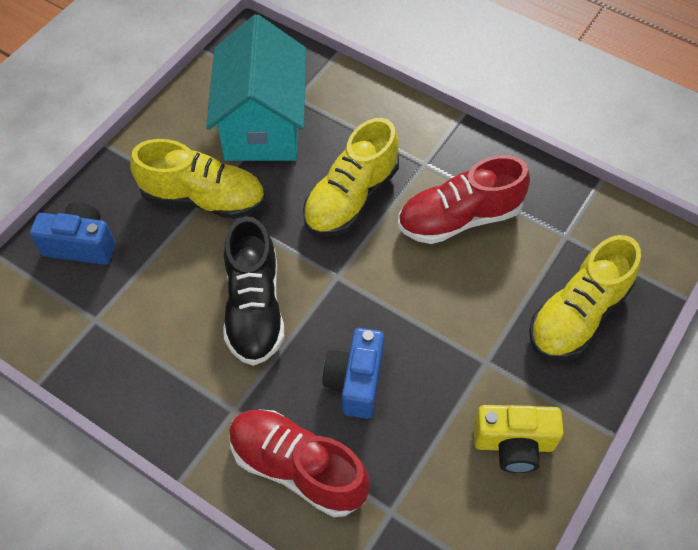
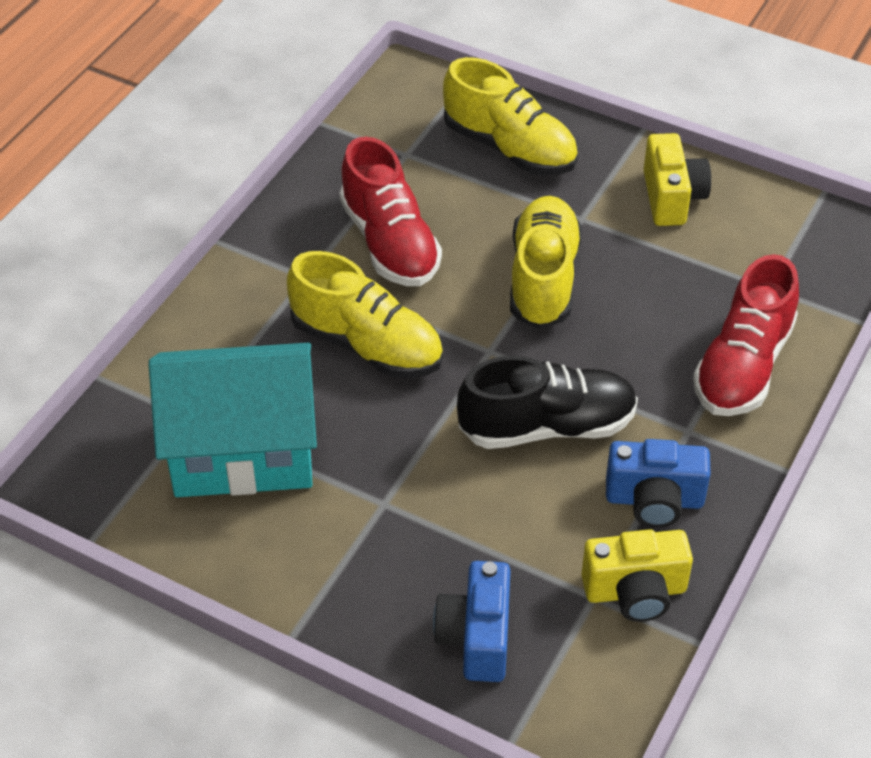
camera: 95 degrees left, 10 degrees down
yellow shoe [130,139,265,219] -> yellow shoe moved to [510,196,582,329]
blue camera [323,328,384,419] -> blue camera moved to [606,439,711,527]
none -> yellow camera [581,529,693,622]

